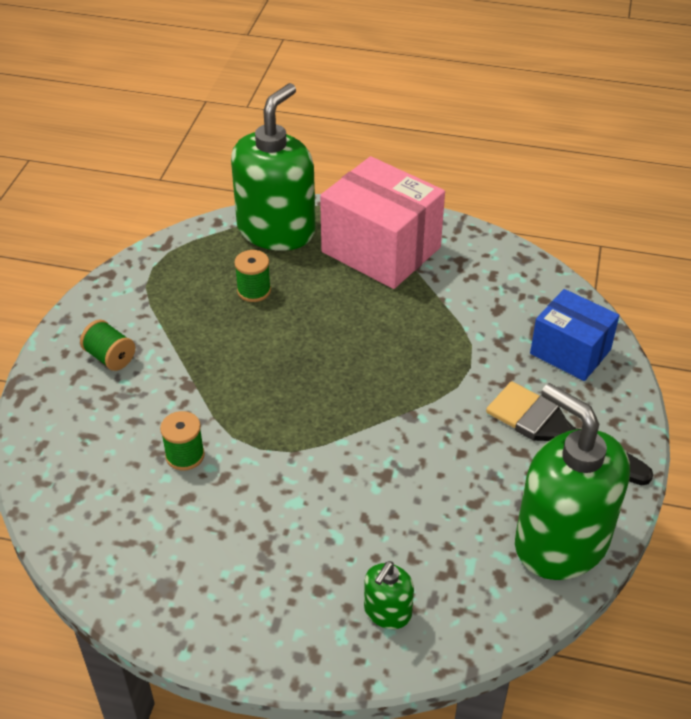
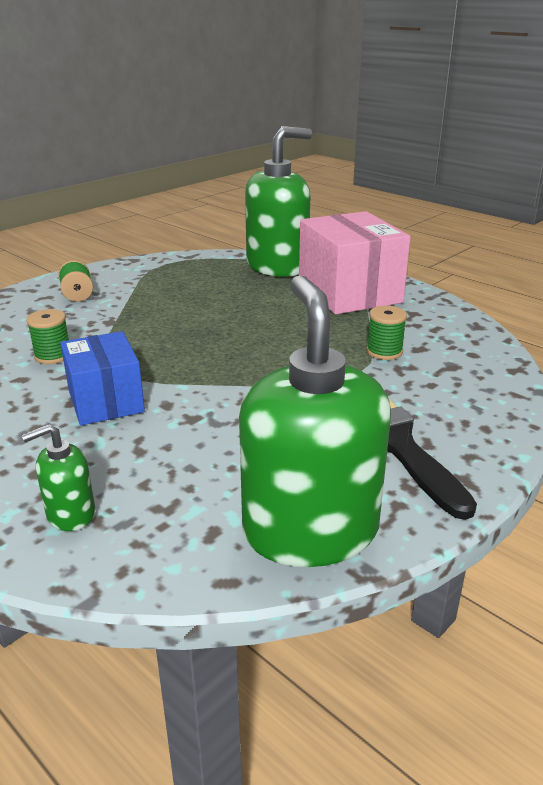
camera: 30 degrees right, 15 degrees down
green spool [234,250,271,302] -> green spool moved to [366,306,407,360]
blue box [530,289,619,381] -> blue box moved to [60,331,145,425]

